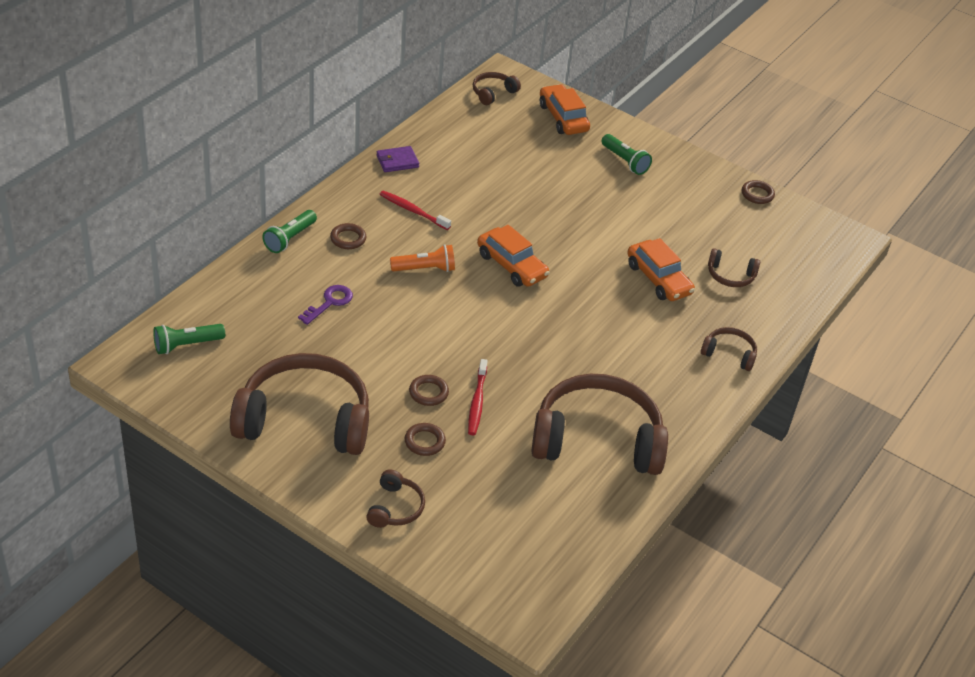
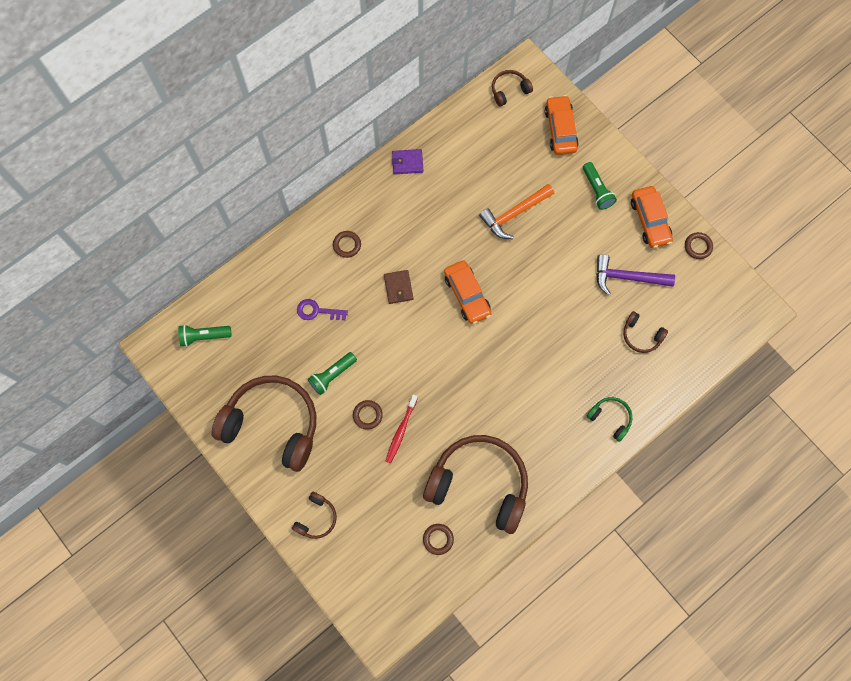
camera: 20 degrees right, 30 degrees up
green flashlight [262,210,317,253] -> green flashlight moved to [308,352,357,395]
purple key [298,285,353,325] -> purple key turned 135 degrees counterclockwise [297,299,348,320]
red toothbrush [380,191,451,230] -> none
orange flashlight [390,244,455,272] -> brown wallet [384,270,413,304]
brown ring [405,423,446,456] -> brown ring moved to [423,524,454,555]
orange car [627,238,695,301] -> orange car moved to [631,186,673,248]
brown headphones [701,327,757,371] -> green headphones [586,397,632,442]
none -> orange hammer [479,184,554,239]
none -> purple hammer [596,254,675,295]

